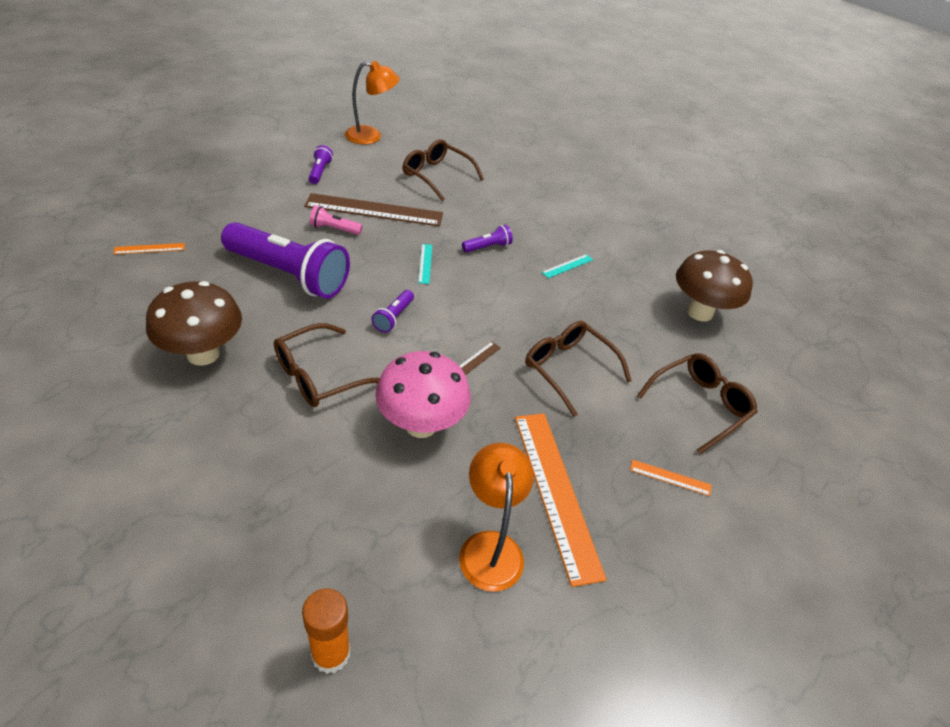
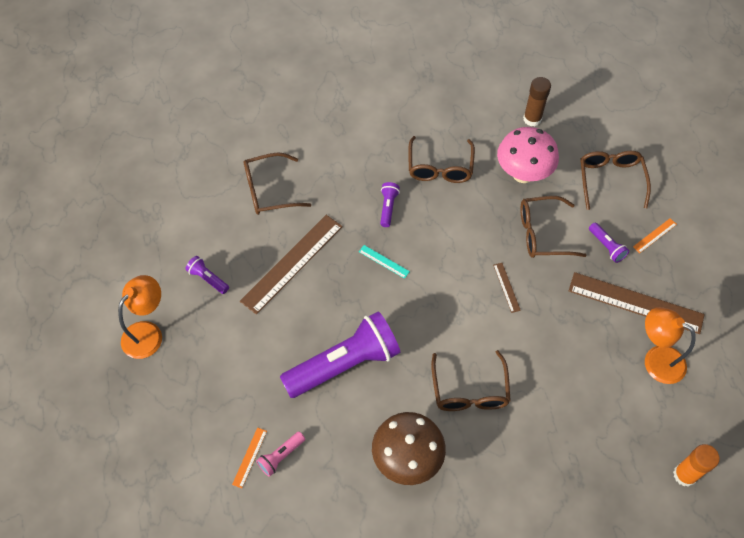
camera: 50 degrees left, 15 degrees up
pink flashlight [310,205,363,235] -> pink flashlight moved to [256,432,305,477]
orange lamp [345,61,400,145] -> orange lamp moved to [118,275,162,359]
purple flashlight [371,290,414,333] -> purple flashlight moved to [589,223,629,263]
pink mushroom [375,351,471,438] -> pink mushroom moved to [497,127,559,183]
orange ruler [515,413,607,587] -> brown ruler [569,272,705,334]
turquoise ruler [542,254,593,278] -> brown glasses [408,136,475,183]
brown mushroom [676,250,753,322] -> brown glue stick [523,77,551,126]

